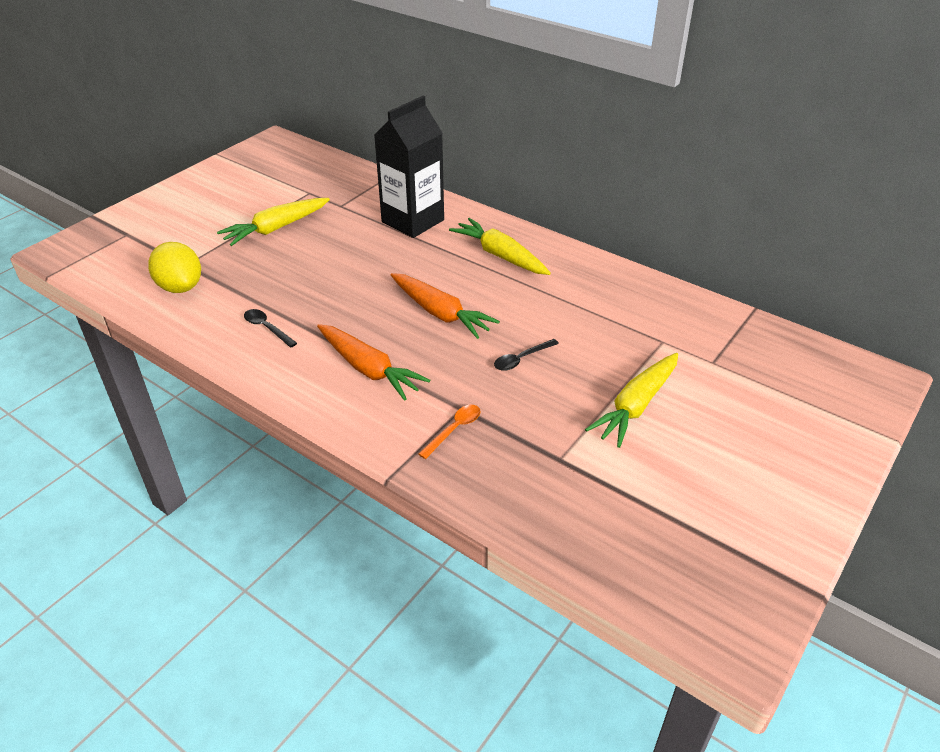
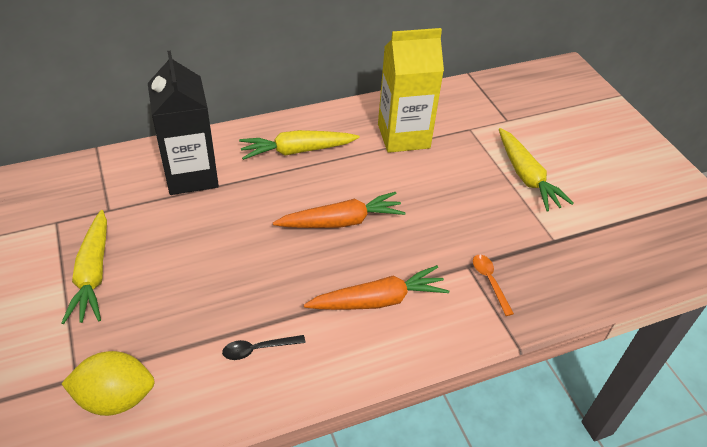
camera: 60 degrees left, 5 degrees up
black spoon [494,339,559,371] -> none
none -> yellow carton [378,28,444,153]

